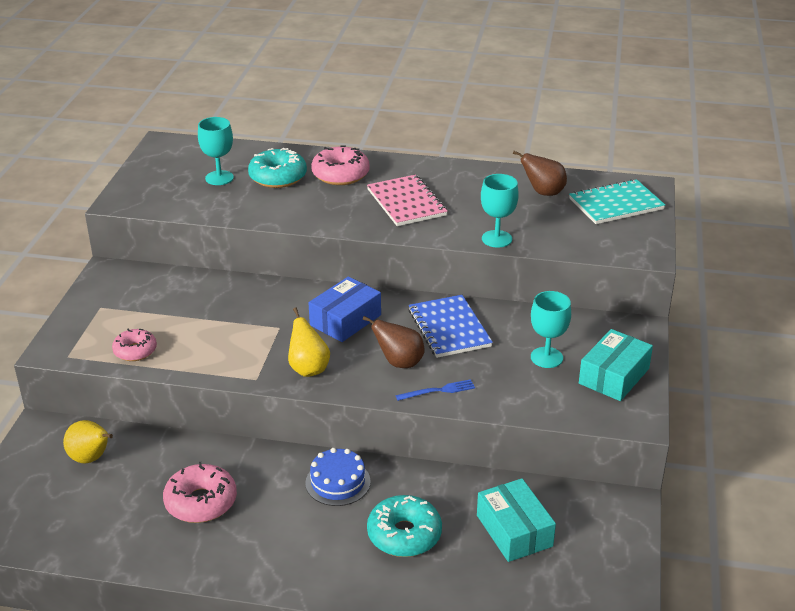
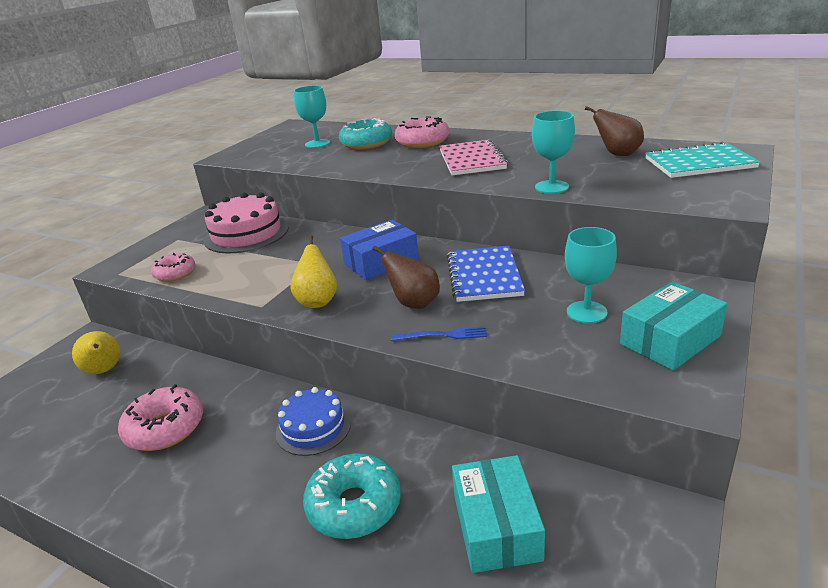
camera: 20 degrees right, 5 degrees down
none -> pink cake [204,192,289,253]

